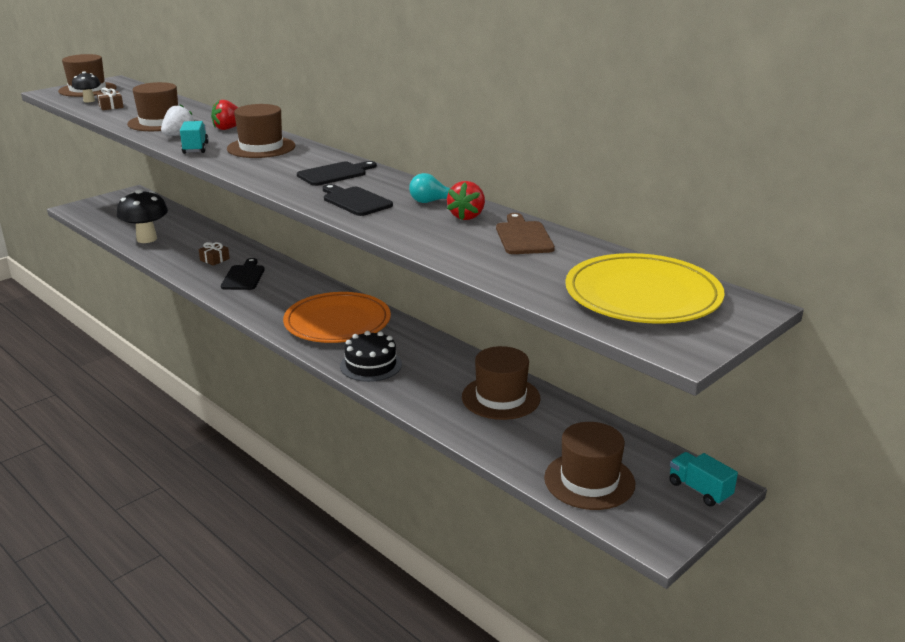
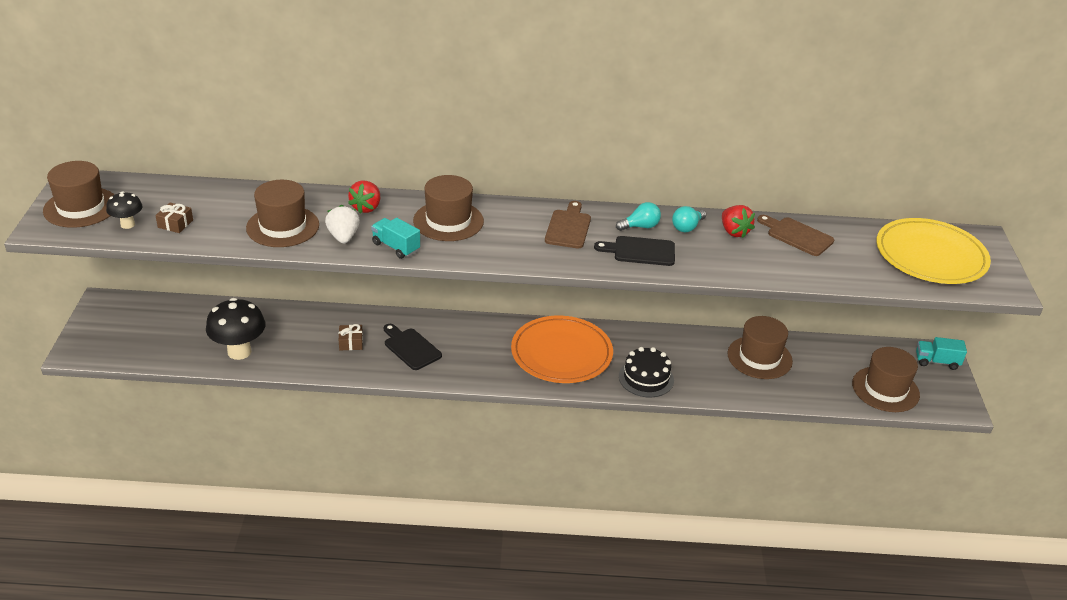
camera: 45 degrees left, 10 degrees up
black cutting board [297,161,377,186] -> brown cutting board [545,201,591,248]
none -> turquoise light bulb [616,202,661,231]

